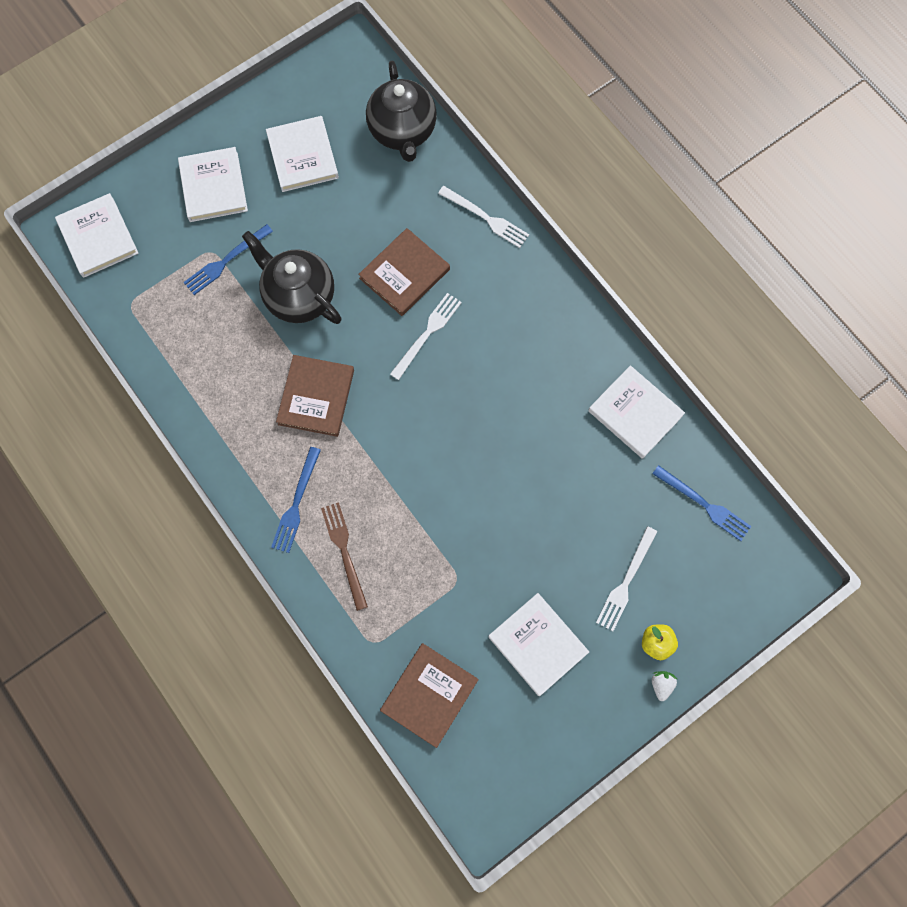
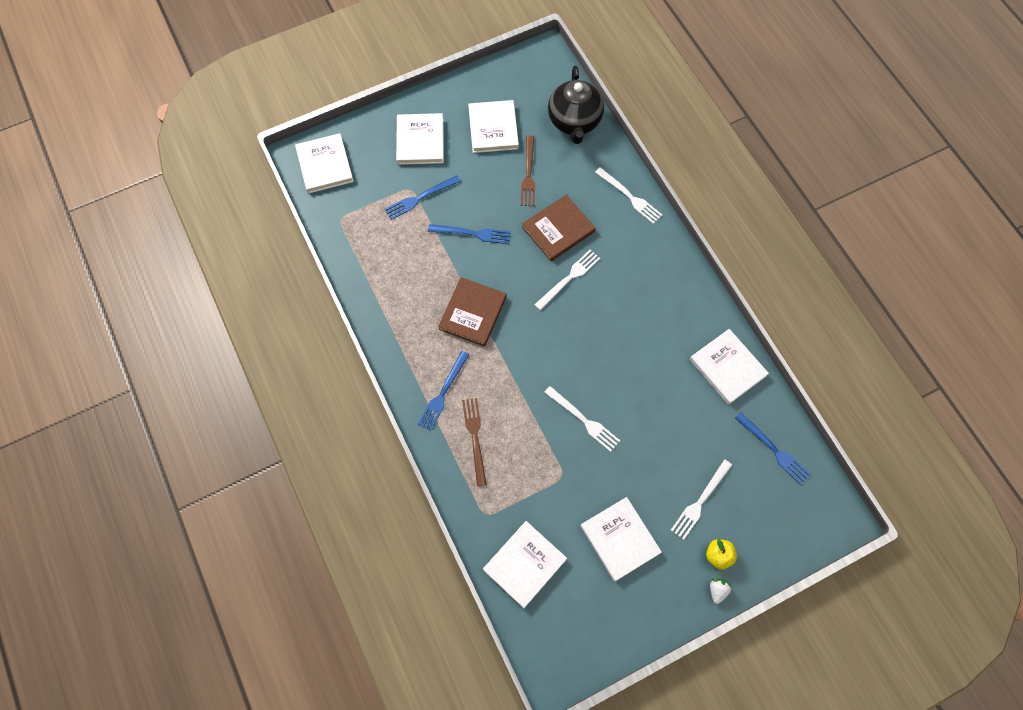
camera: 10 degrees right, 5 degrees down
black teapot [242,231,342,324] -> blue fork [428,224,511,244]
brown book [380,643,479,748] -> white book [483,521,567,608]
none -> brown fork [521,136,535,206]
none -> white fork [544,386,620,452]

